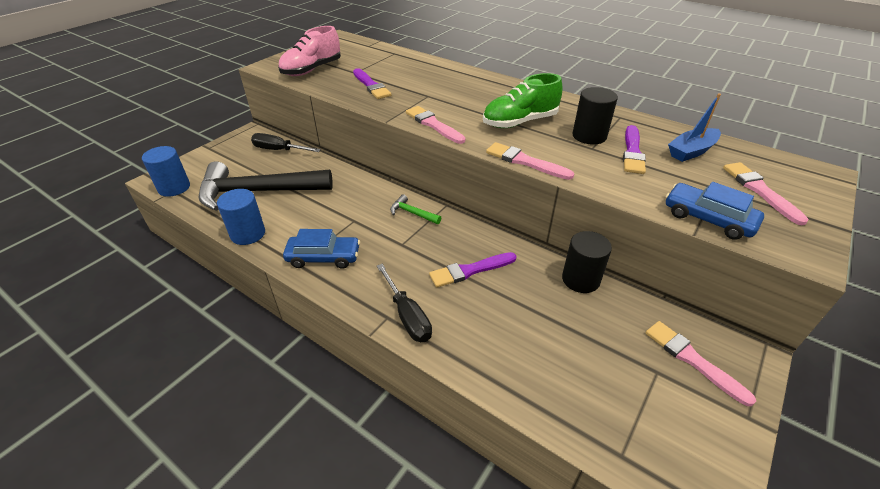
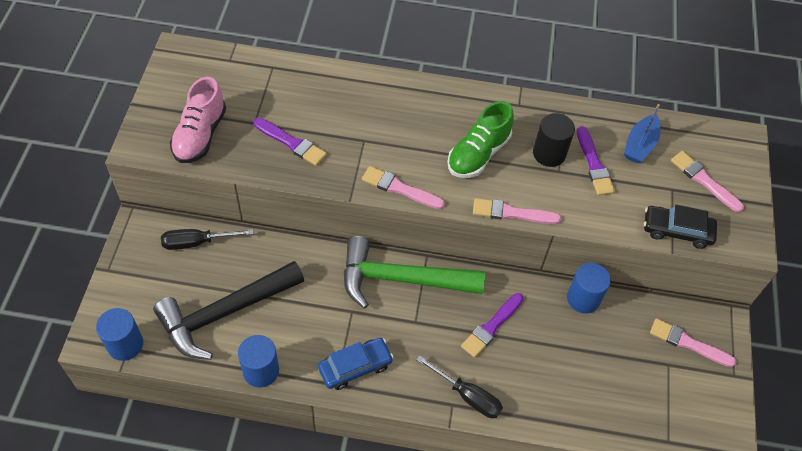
camera: 30 degrees left, 15 degrees up
green hammer [390,194,441,224] -> green hammer [344,236,485,309], size x2.50
black cylinder [562,231,612,293] -> blue cylinder [567,263,611,314]
blue car [666,182,764,240] -> black car [644,205,717,249]

